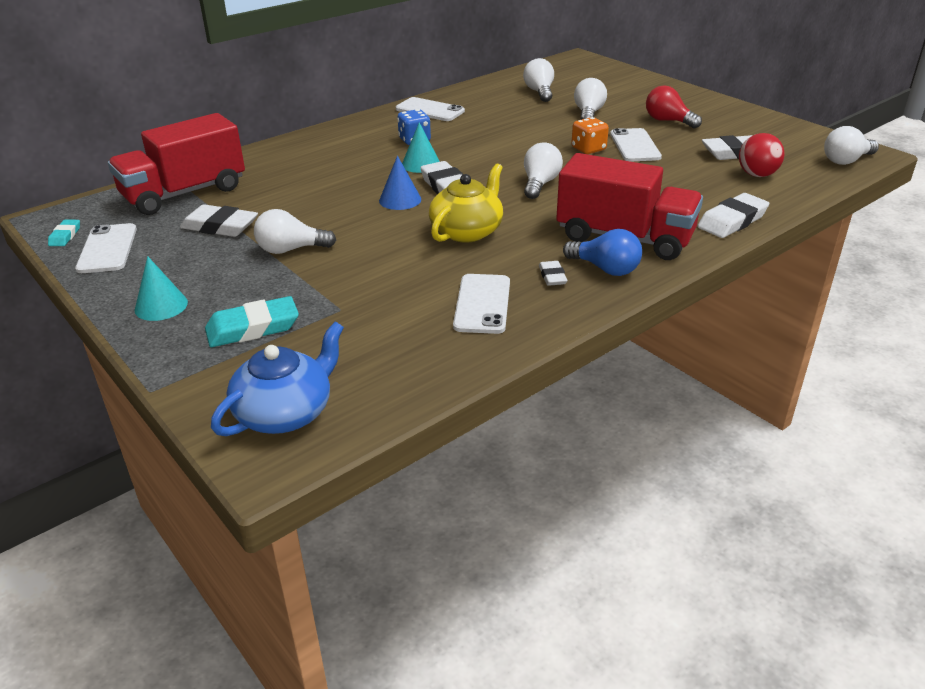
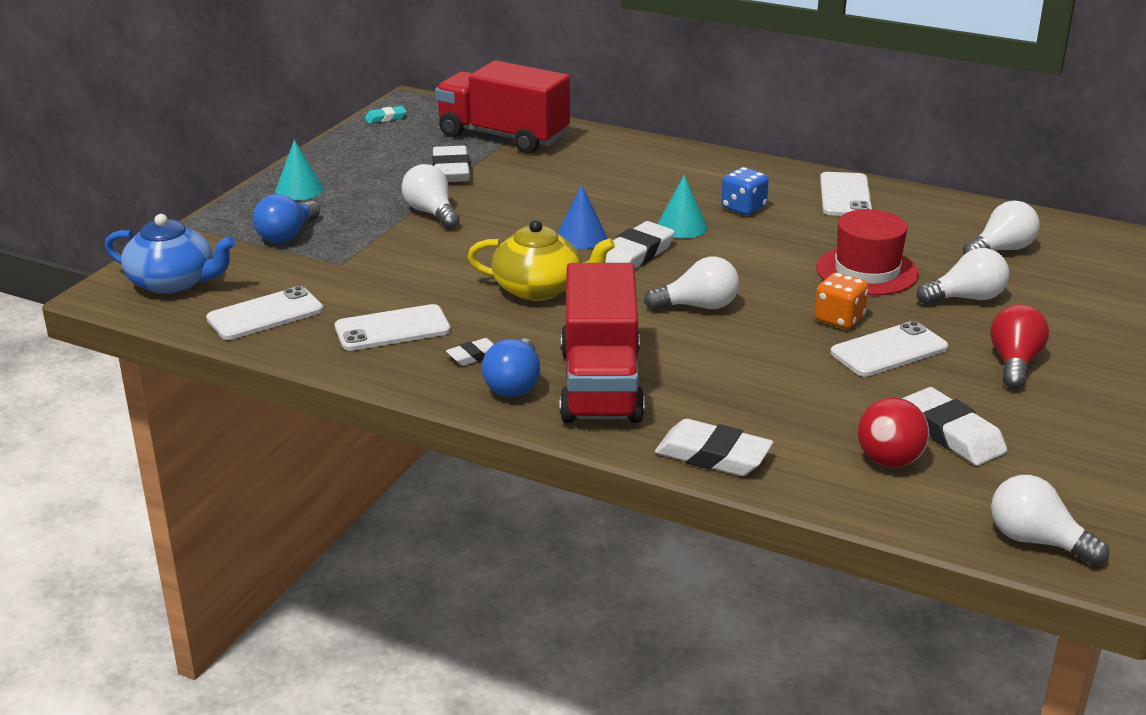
camera: 65 degrees right, 5 degrees down
white phone [75,223,137,273] -> white phone moved to [206,286,324,340]
turquoise eraser [205,296,299,347] -> blue light bulb [253,194,320,243]
none -> red hat [816,209,919,295]

